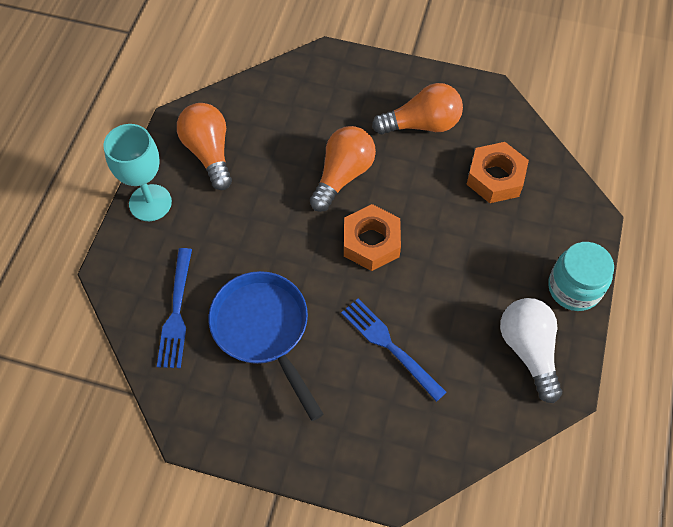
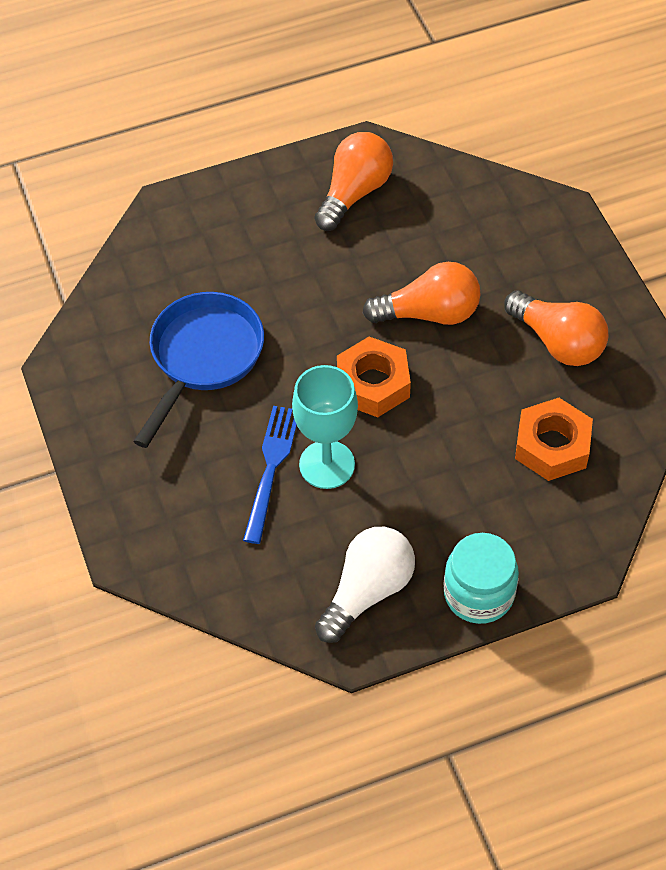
camera: 55 degrees right, 5 degrees down
turquoise goblet [103,124,172,221] -> turquoise goblet moved to [292,365,358,489]
blue fork [157,248,192,368] -> none

